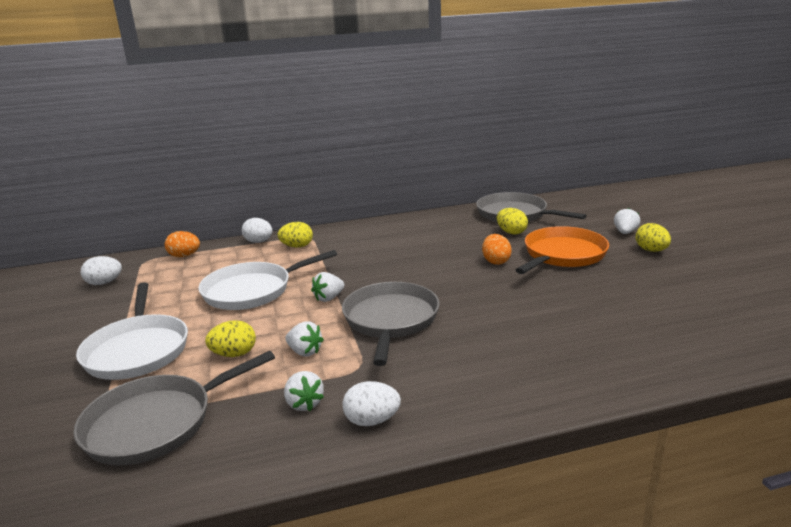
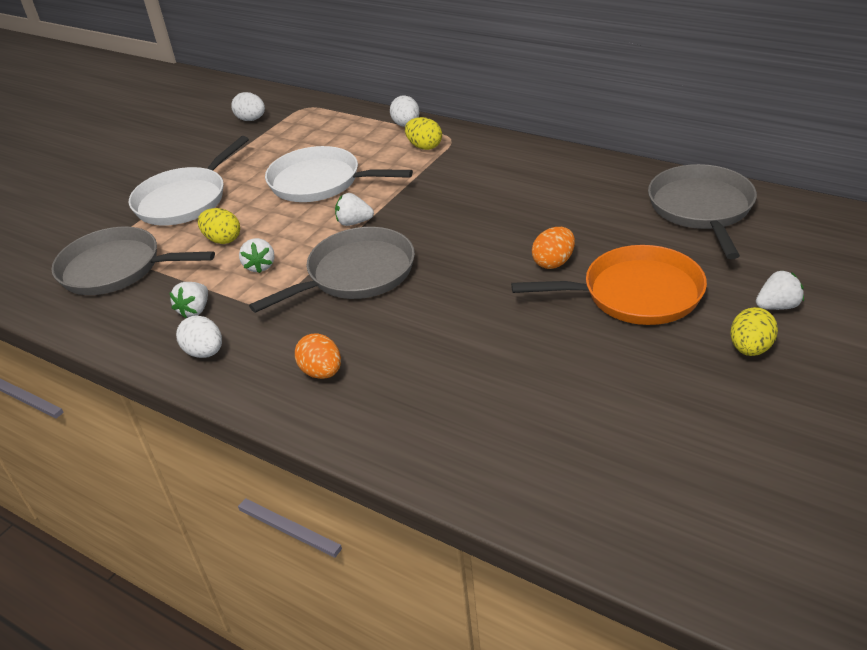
camera: 50 degrees right, 15 degrees up
orange egg [165,231,200,257] -> orange egg moved to [295,333,341,379]
yellow egg [497,208,528,235] -> none

